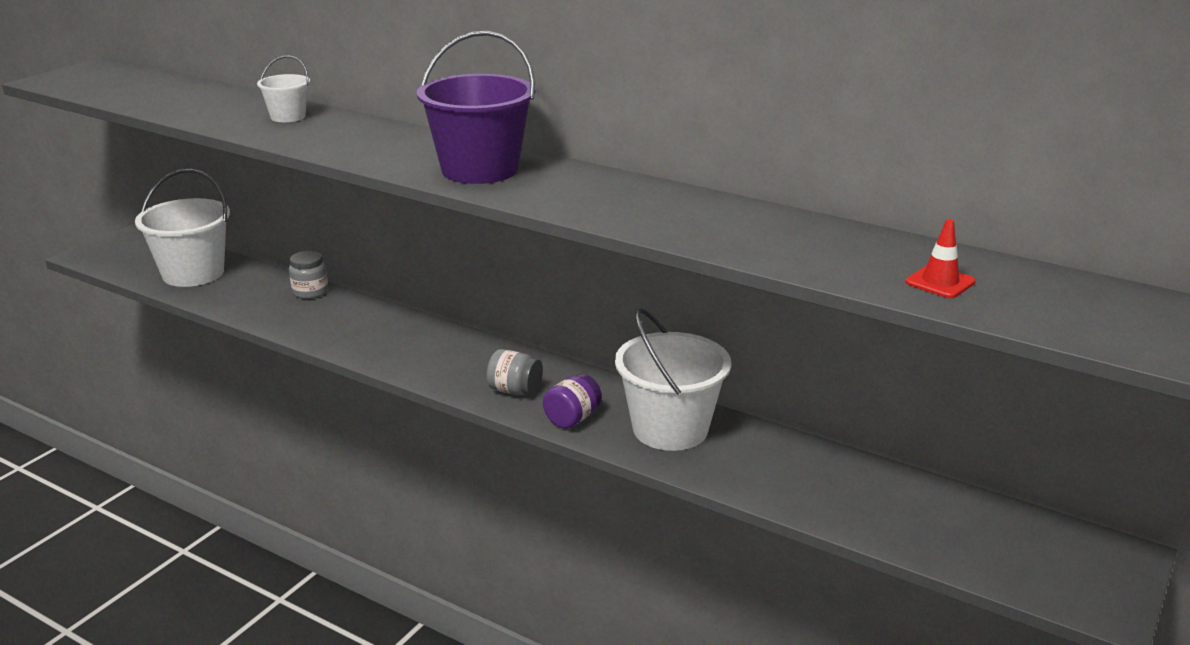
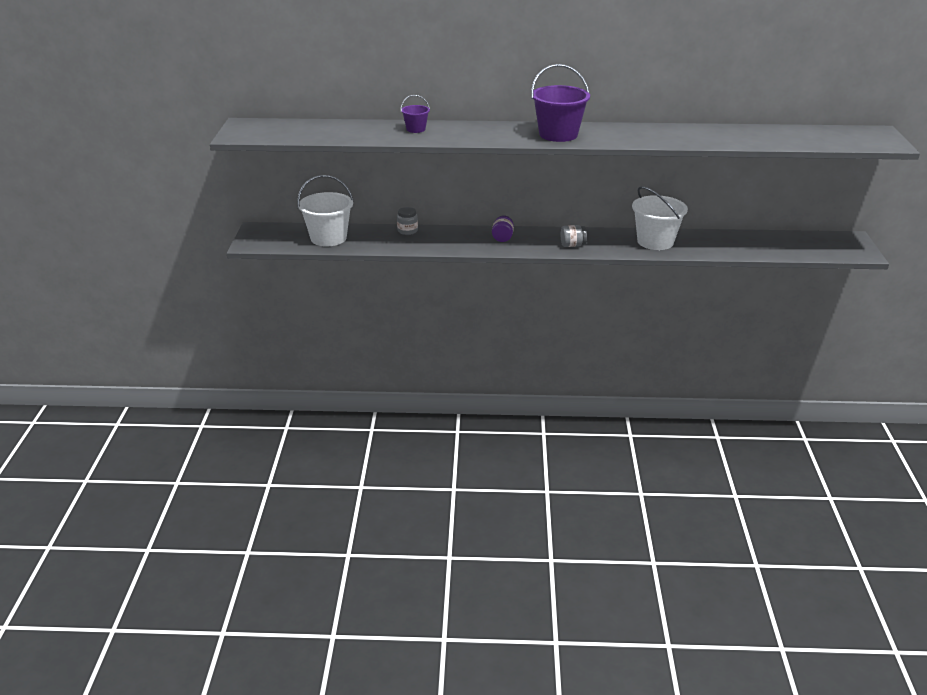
camera: 30 degrees left, 5 degrees up
white bucket [257,55,310,122] -> purple bucket [401,95,430,133]
purple jar [543,374,602,429] -> purple jar moved to [492,215,514,242]
red traffic cone [905,219,976,298] -> none

